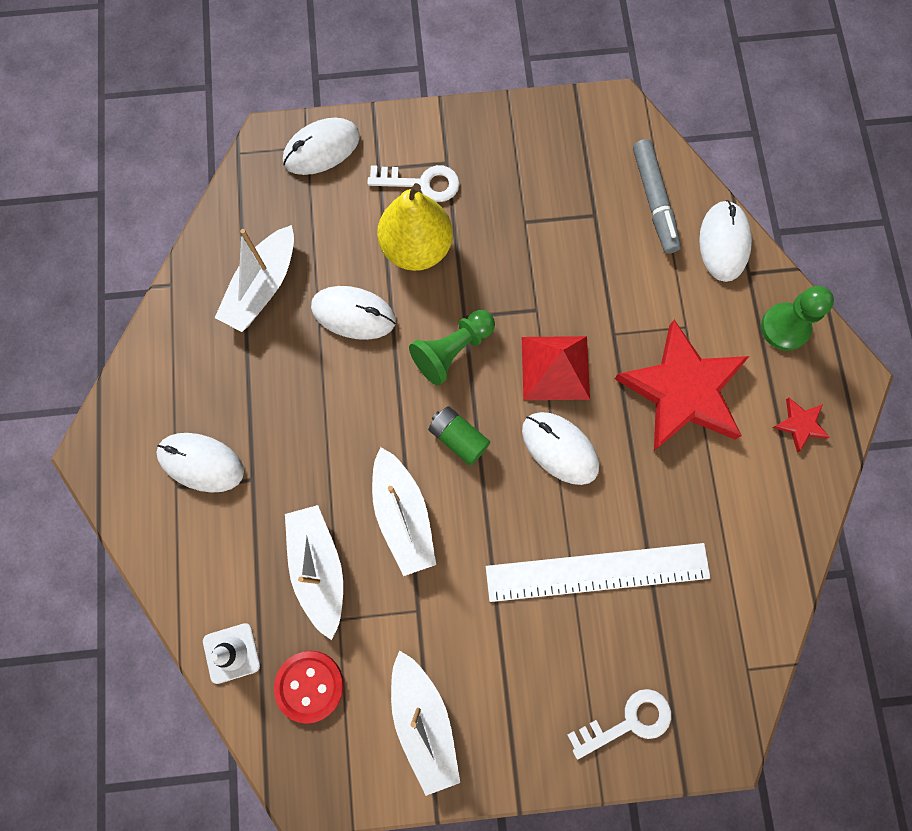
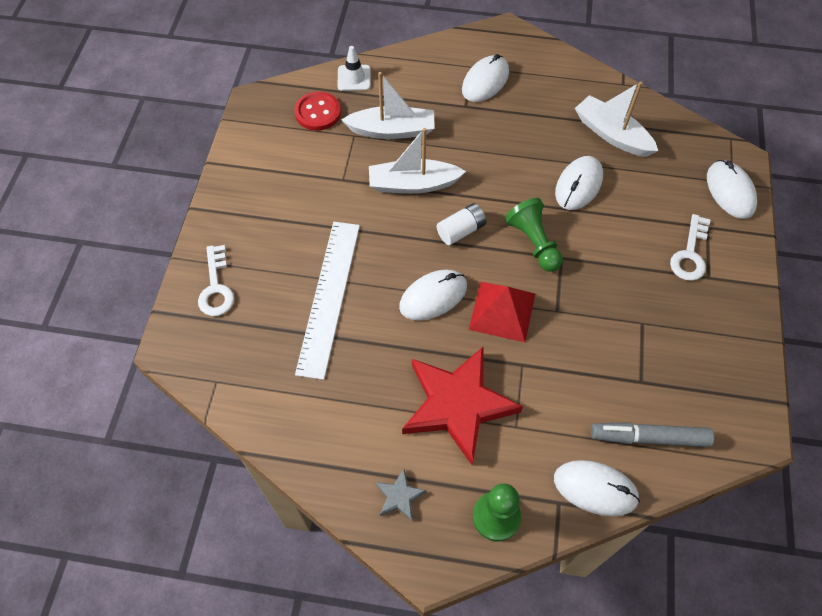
camera: 105 degrees right, 15 degrees down
yellow pear [377,183,453,271] -> none
white boat [391,650,460,796] -> none
green battery [428,406,490,466] -> white battery [437,203,487,245]
red star [772,398,830,452] -> grey star [375,469,427,521]

